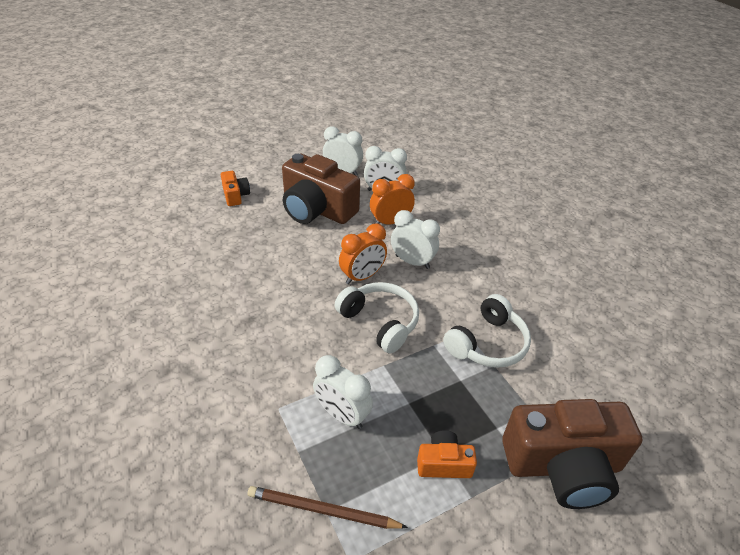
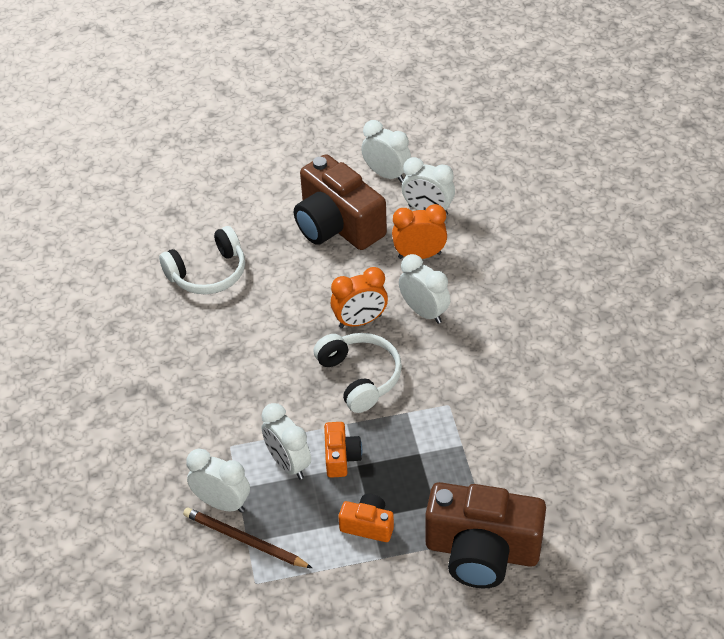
camera: 20 degrees right, 5 degrees up
orange camera [221,171,250,206] -> orange camera moved to [324,422,362,478]
white headphones [443,294,531,368] -> white headphones moved to [159,226,245,294]
none -> white clock [187,448,250,513]

